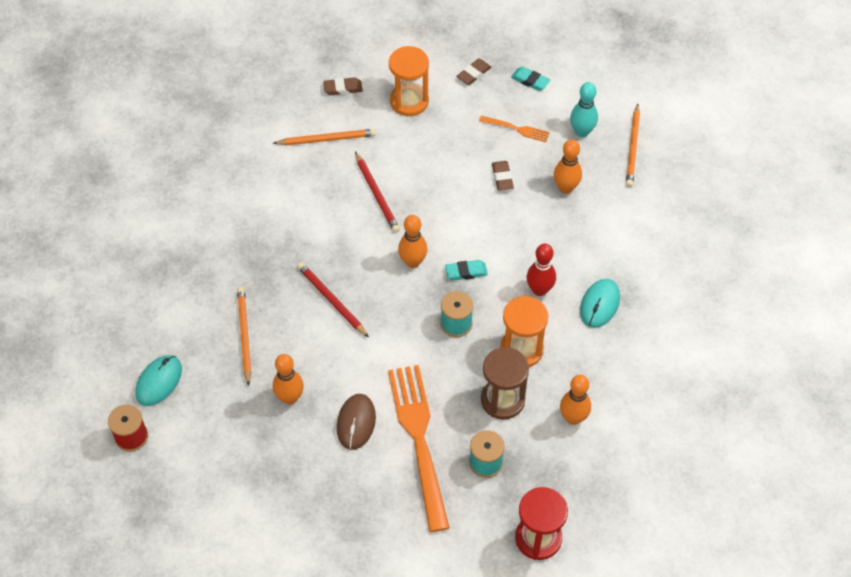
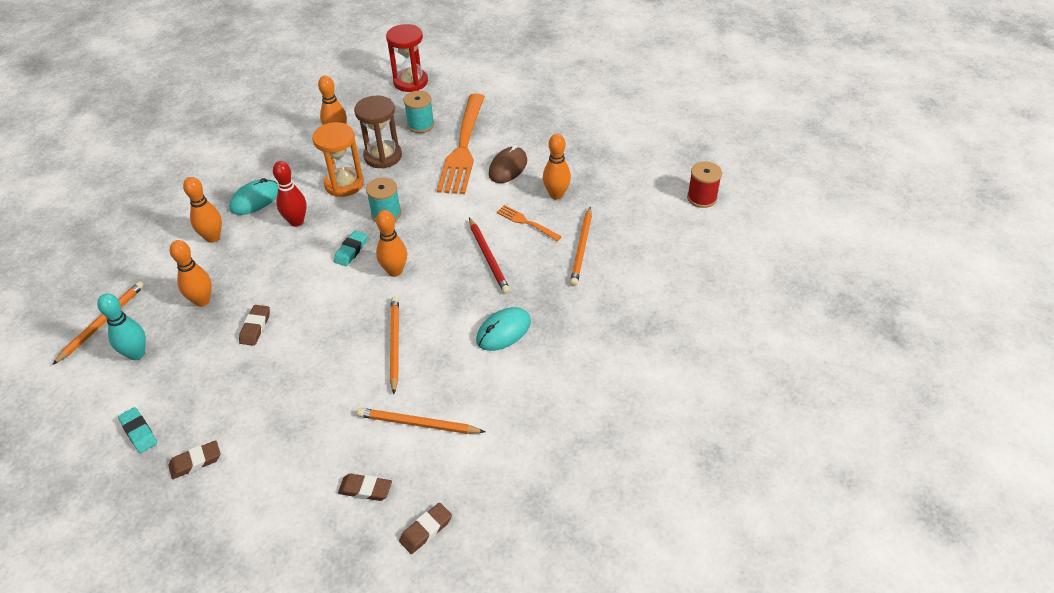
camera: 160 degrees left, 10 degrees down
turquoise mouse [135,355,182,406] -> turquoise mouse moved to [476,307,531,351]
red pencil [355,152,400,233] -> orange pencil [390,296,399,394]
orange hourglass [389,46,429,116] -> none
turquoise eraser [445,260,488,281] -> turquoise eraser turned 75 degrees counterclockwise [334,230,367,266]
orange fork [479,116,550,142] -> orange fork moved to [496,205,562,241]
none -> orange bowling pin [183,177,222,243]
none -> brown eraser [399,503,452,554]

